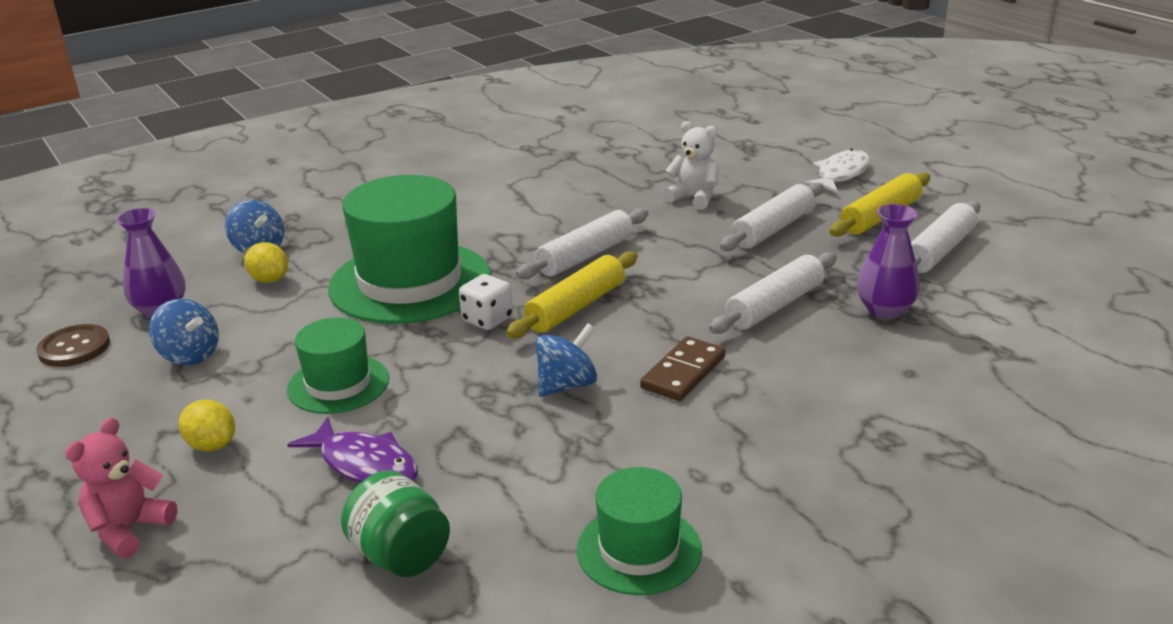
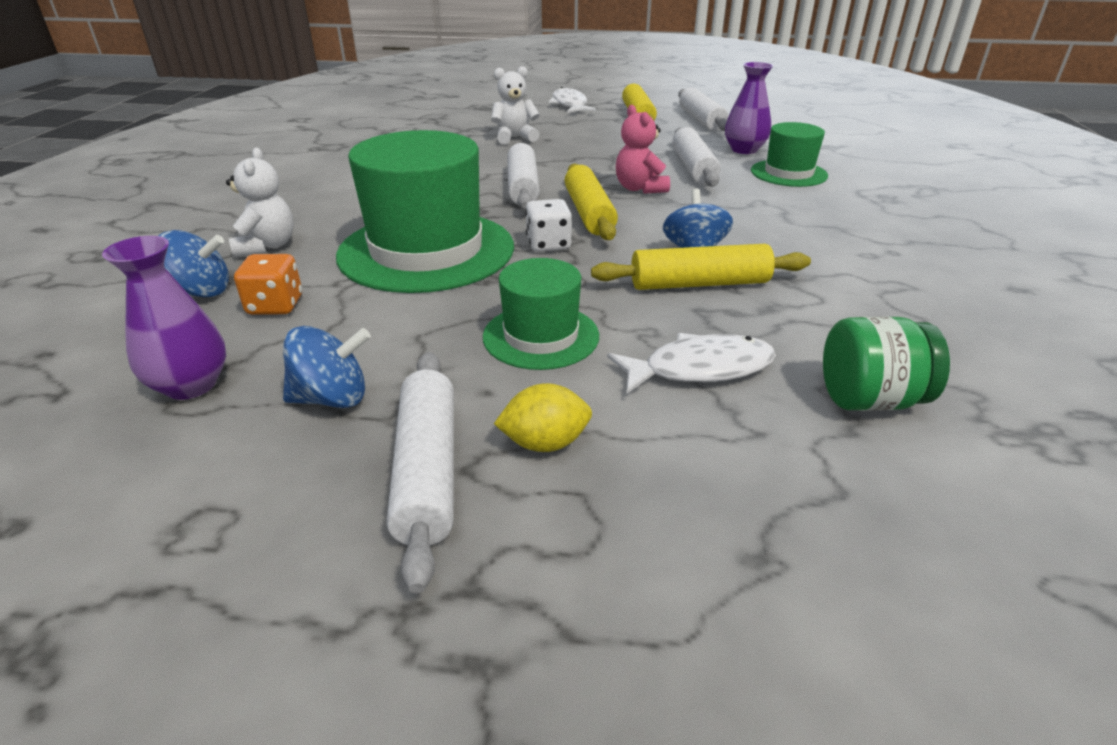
camera: 50 degrees left, 5 degrees up
brown button [36,324,110,367] -> none
pink teddy bear [65,417,177,558] -> pink teddy bear moved to [616,105,670,194]
yellow lemon [244,242,288,283] -> orange dice [234,254,302,315]
purple fish [287,417,418,483] -> white fish [607,333,776,394]
green hat [577,467,702,595] -> green hat moved to [751,122,828,187]
brown domino [640,336,726,401] -> none
white rolling pin [720,183,823,251] -> white rolling pin moved to [387,352,454,593]
none -> white teddy bear [226,148,294,258]
none -> yellow rolling pin [591,244,811,290]

